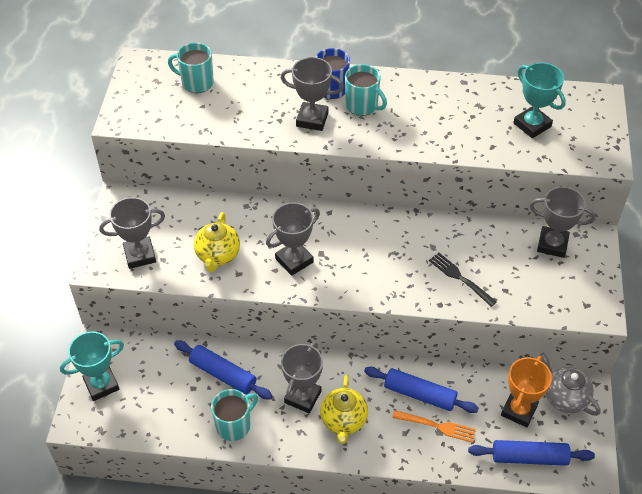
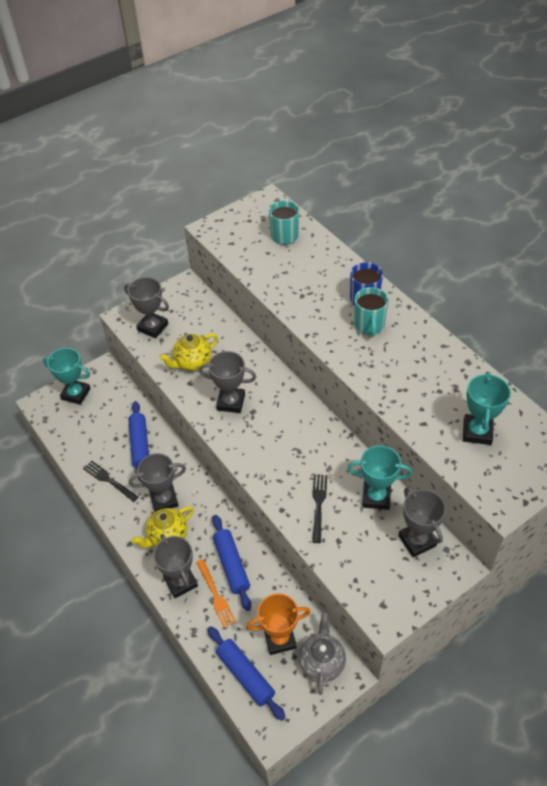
camera: 50 degrees right, 0 degrees up
turquoise mug [211,389,258,441] -> black fork [83,461,138,502]
grey trophy [281,57,344,131] -> grey trophy moved to [153,534,198,598]
none -> turquoise trophy [347,445,412,510]

